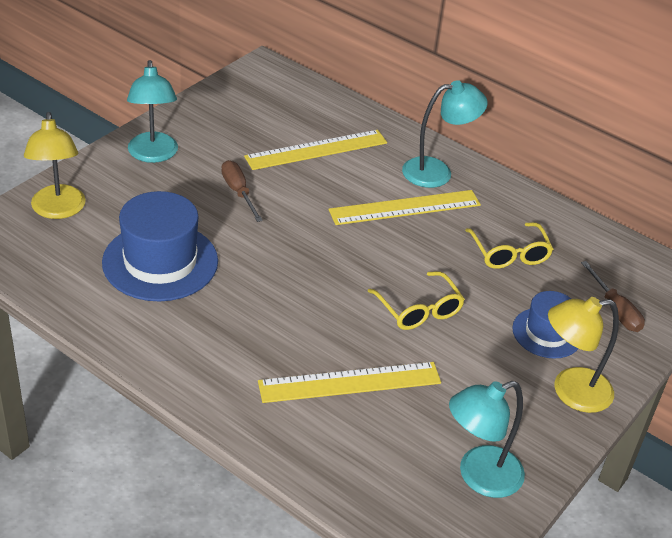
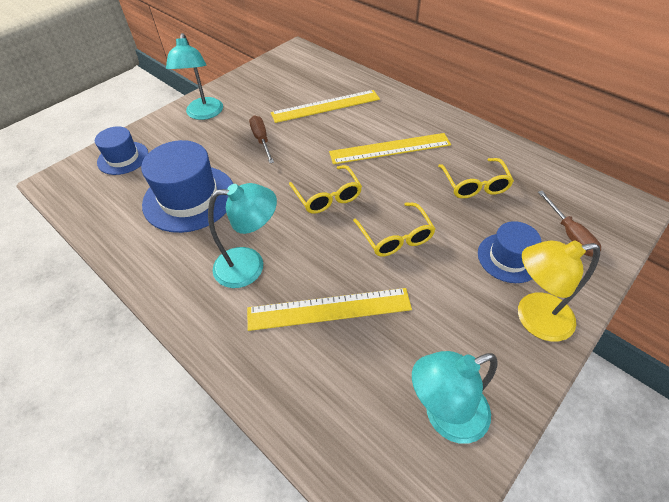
camera: 10 degrees right, 10 degrees up
yellow lamp [24,112,86,219] -> blue hat [95,126,148,175]
turquoise lamp [402,80,487,188] -> turquoise lamp moved to [208,183,277,288]
none -> yellow glasses [289,165,362,214]

